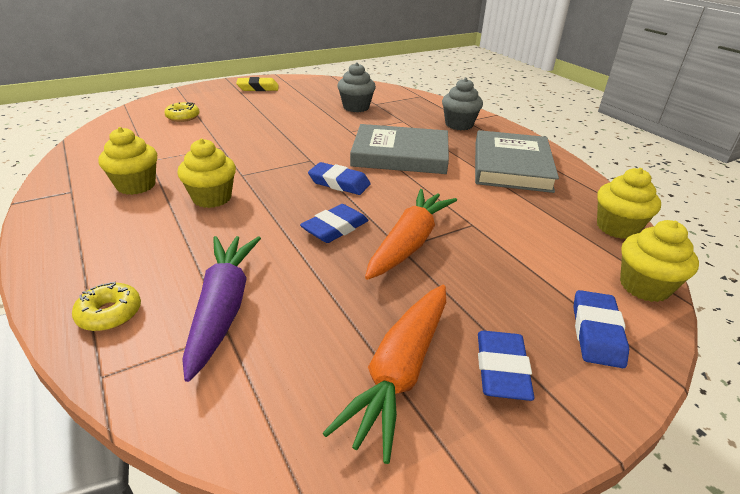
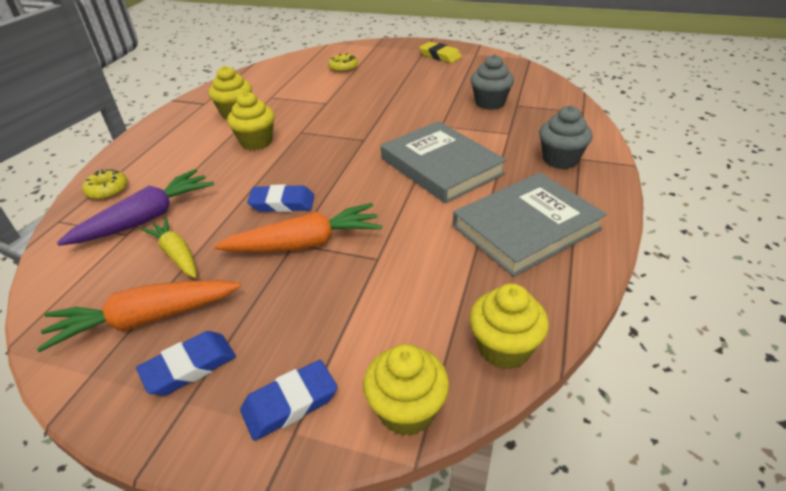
camera: 50 degrees right, 5 degrees up
blue eraser [308,162,371,195] -> none
none -> yellow carrot [141,218,197,278]

